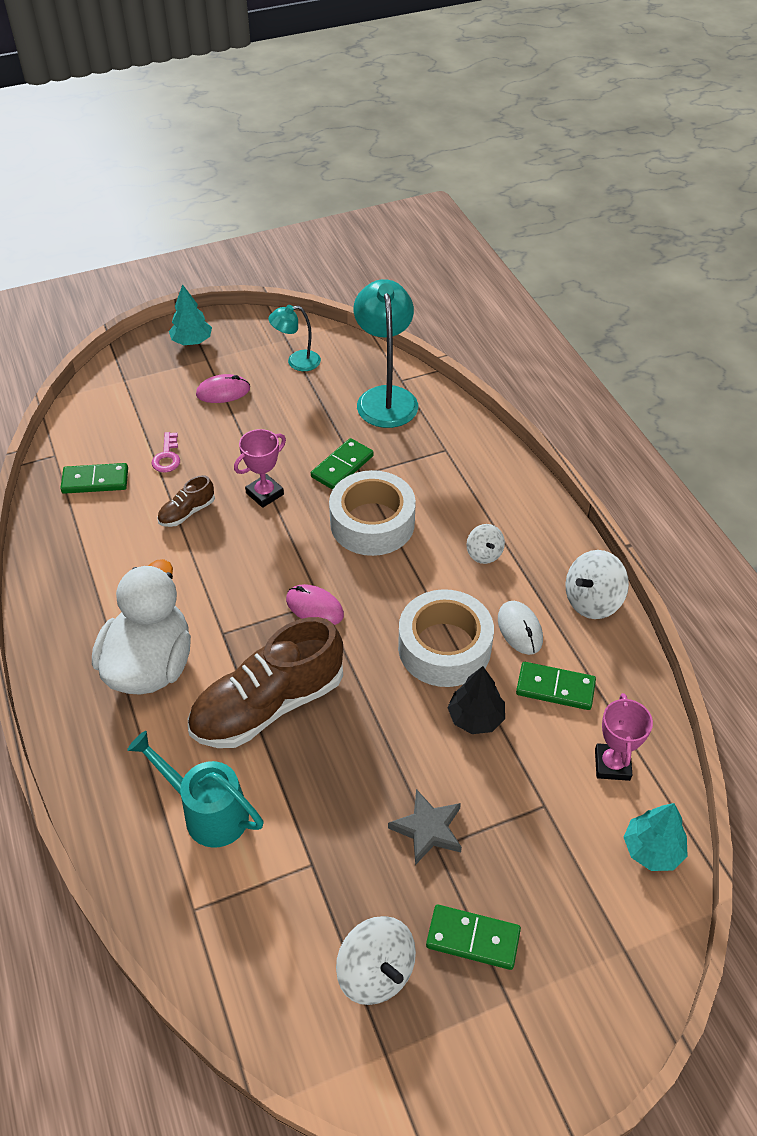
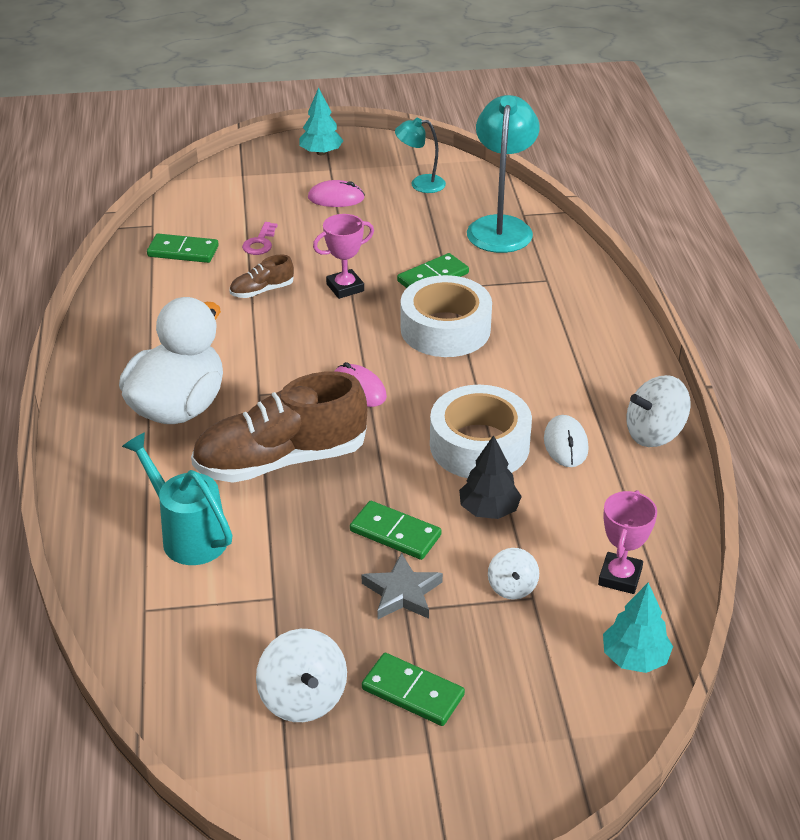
camera: 15 degrees right, 10 degrees down
white spinning top [467,524,505,564] -> white spinning top moved to [488,548,539,600]
green domino [516,662,596,710] -> green domino moved to [350,501,441,560]

